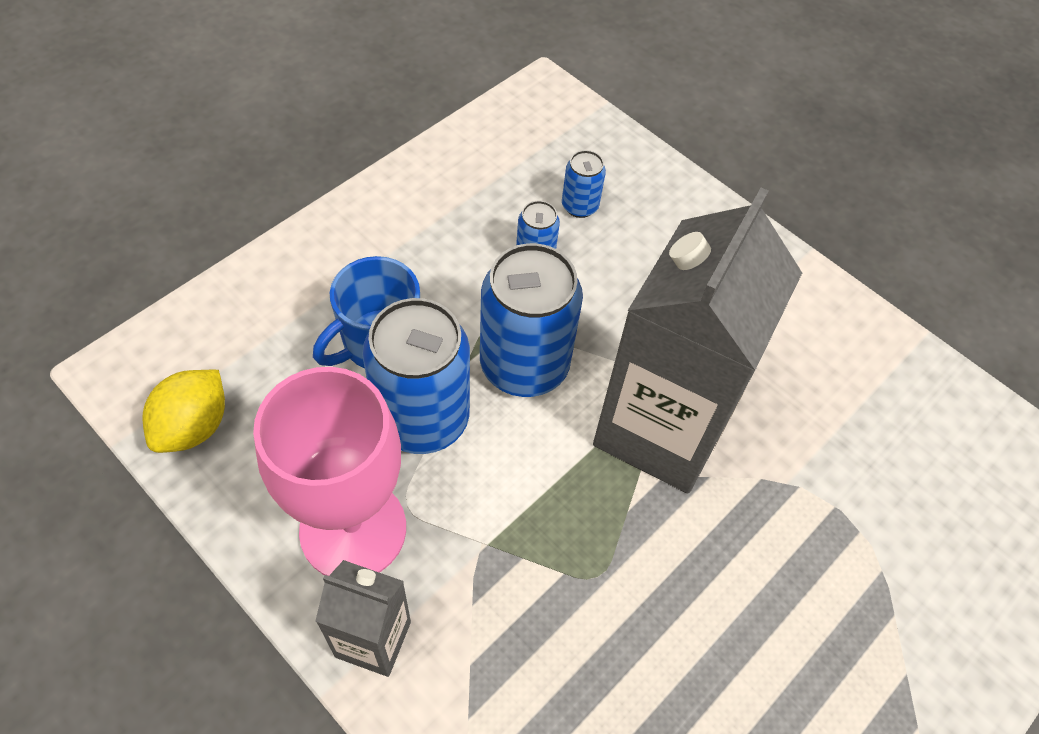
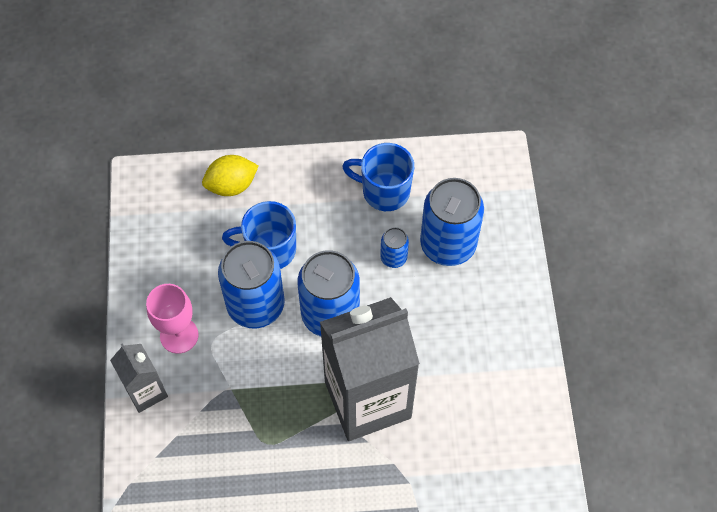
camera: 45 degrees right, 5 degrees up
yellow lemon [142,370,225,453] -> yellow lemon moved to [202,155,259,196]
pink goblet [253,367,406,576] -> pink goblet [146,284,198,354], size x0.62
blue can [562,150,606,218] -> blue can [420,178,484,266], size x2.11
none -> blue mug [342,143,414,211]

